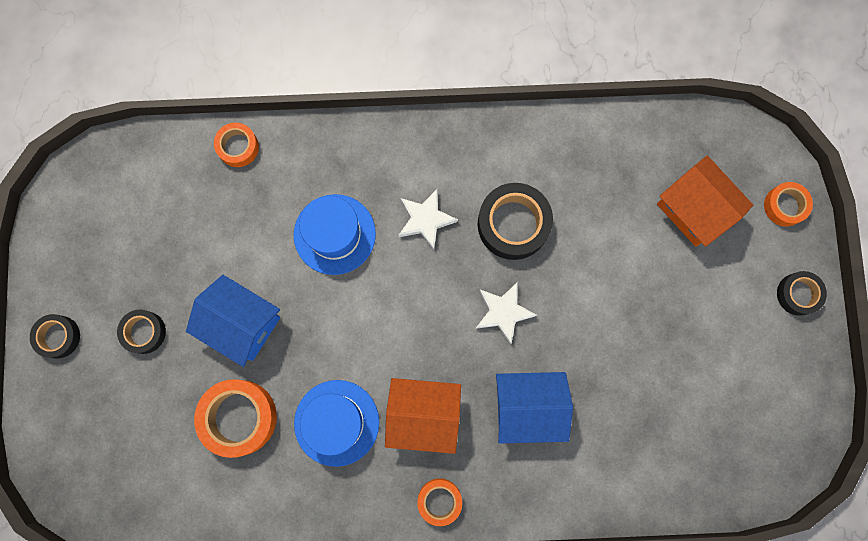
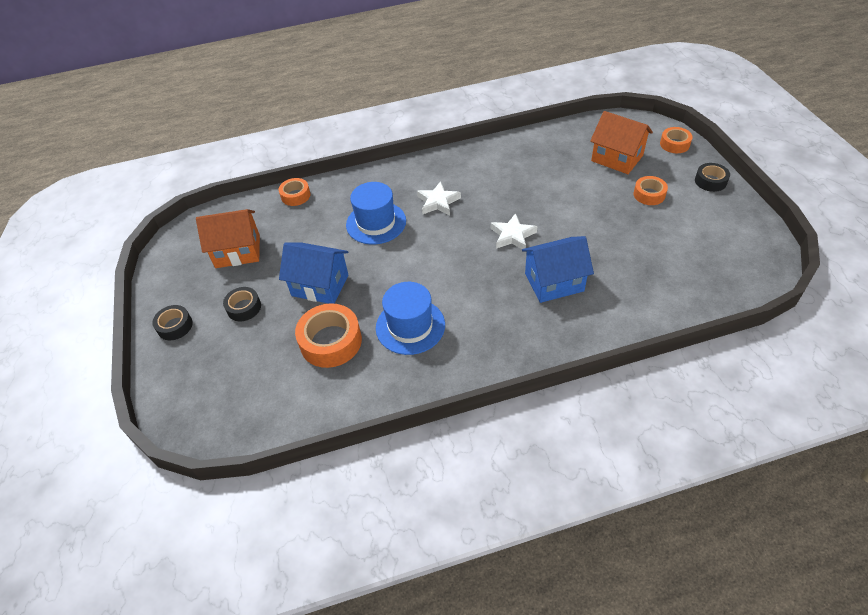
camera: 10 degrees left, 30 degrees down
orange house [385,378,461,454] -> orange house moved to [196,209,260,268]
orange tape [417,478,462,526] -> orange tape moved to [633,176,668,205]
black tape [478,183,553,260] -> none

